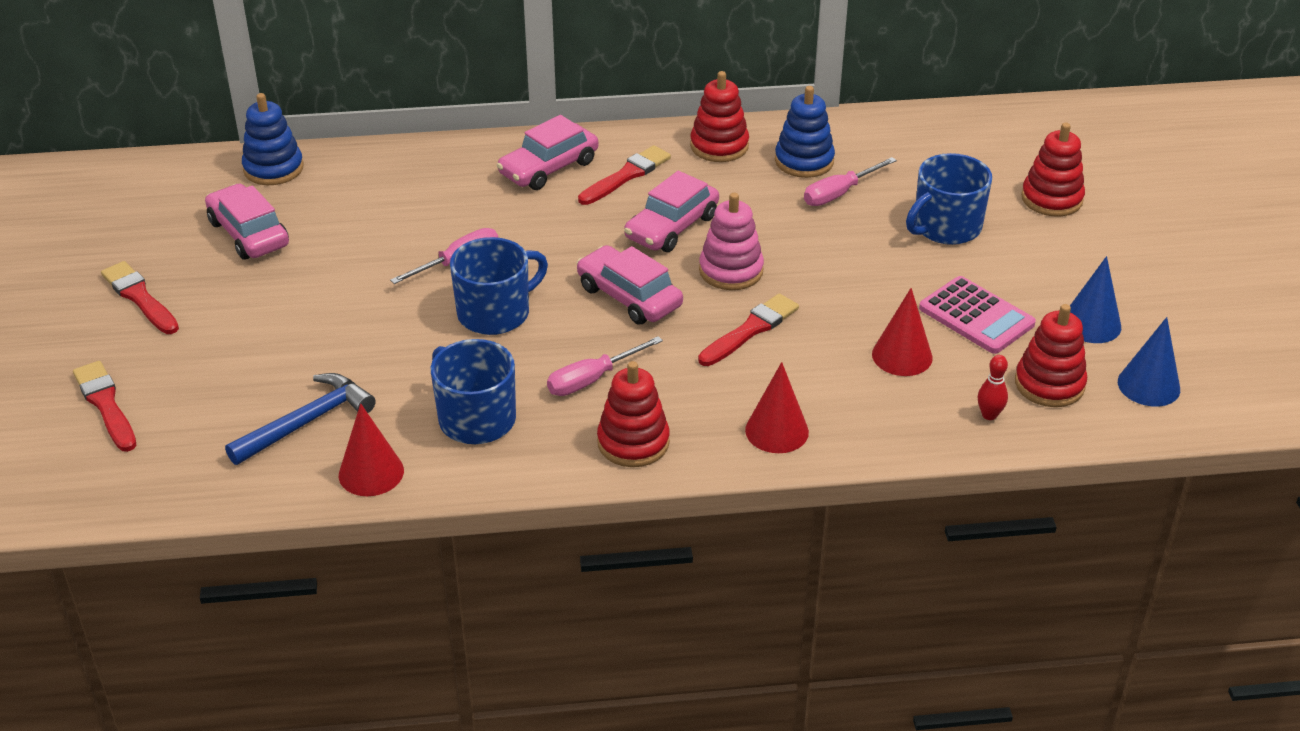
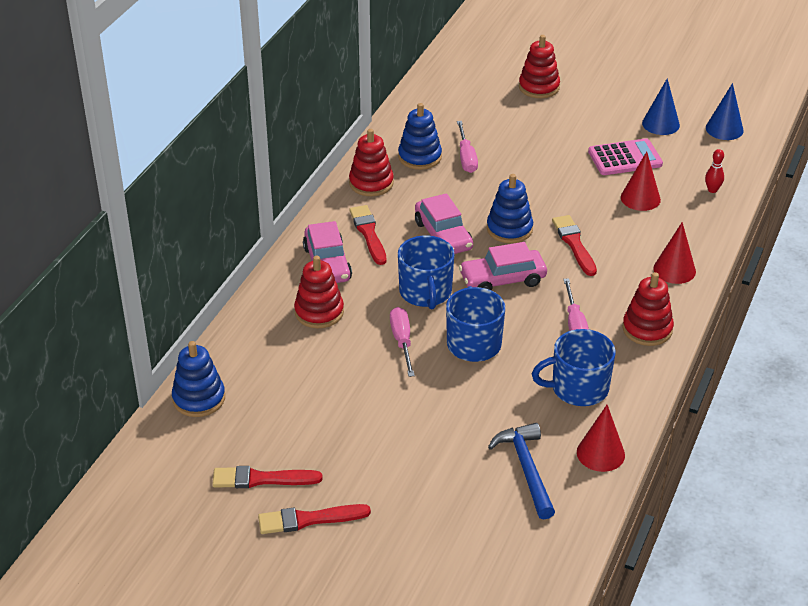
camera: 60 degrees left, 0 degrees up
red brush [73,361,137,452] -> red brush moved to [212,466,322,488]
pink car [205,184,289,260] -> none
pink stacking toy [699,193,764,290] -> blue stacking toy [487,174,533,243]
blue mug [906,153,992,245] -> blue mug moved to [398,235,454,309]
red stacking toy [1015,304,1087,407] -> red stacking toy moved to [294,256,344,328]

